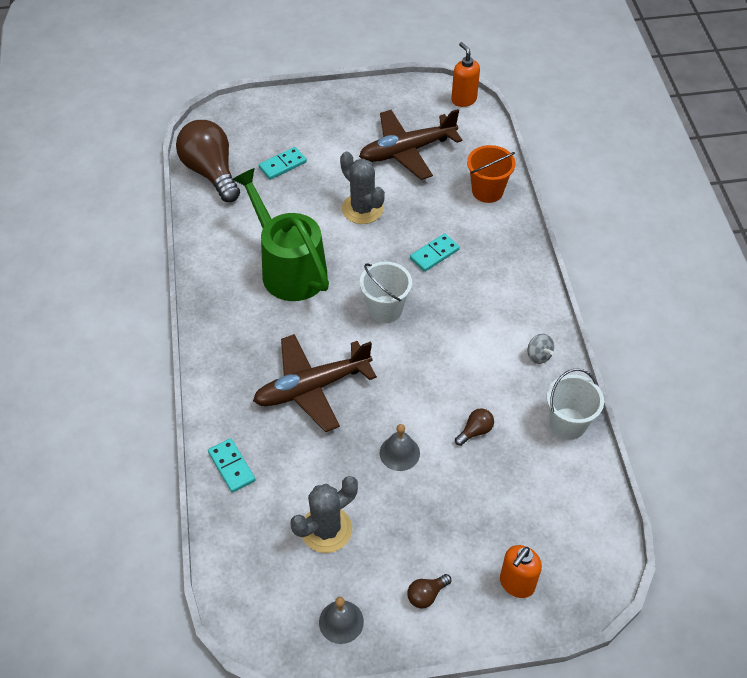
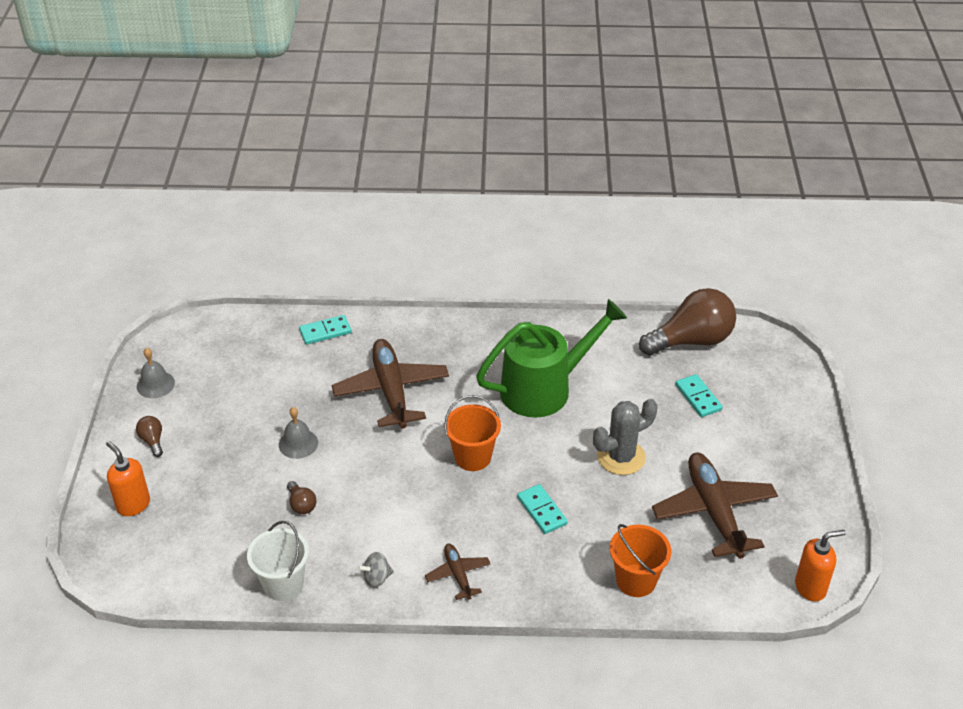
camera: 100 degrees right, 10 degrees down
grey cactus [290,476,358,553] -> none
white bucket [360,262,412,323] -> orange bucket [444,395,501,471]
none -> brown plane [425,544,490,600]

